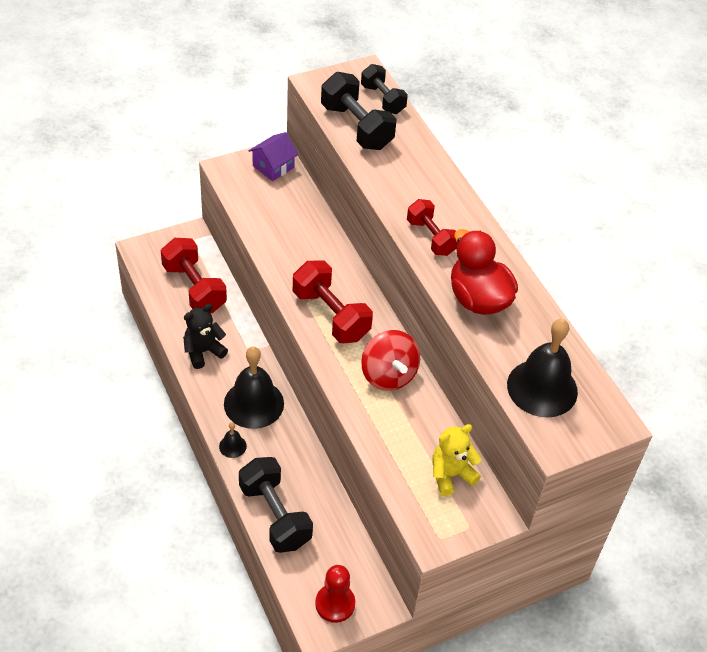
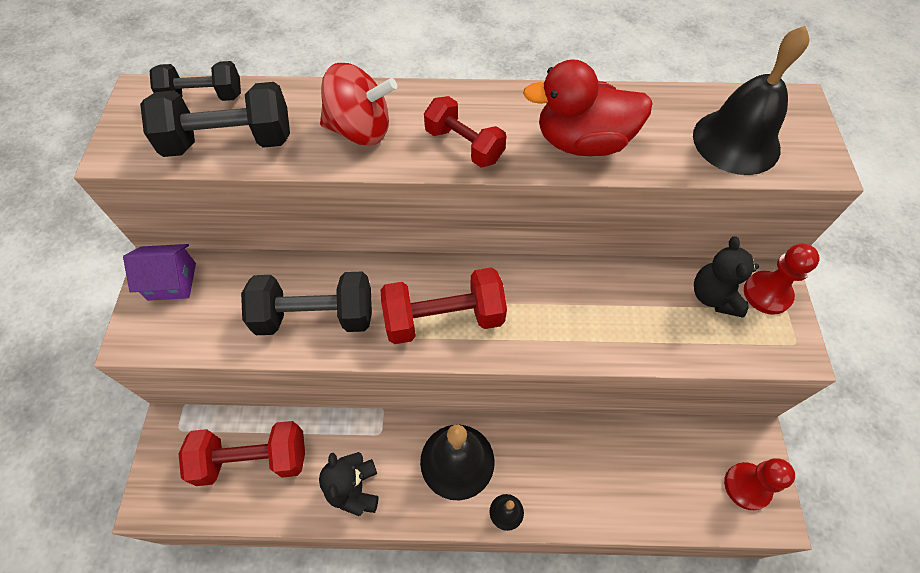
camera: 60 degrees left, 10 degrees up
black dumbbell [239,457,313,553] -> black dumbbell moved to [241,272,372,335]
purple house [249,132,299,181] -> purple house turned 75 degrees counterclockwise [123,244,196,301]
red spinning top [361,330,420,391] -> red spinning top moved to [320,63,397,146]
red dumbbell [407,199,458,256] -> red dumbbell turned 45 degrees clockwise [424,96,506,167]
yellow teddy bear [432,424,481,496] -> black teddy bear [694,236,759,318]
none -> red pawn [744,244,820,315]

